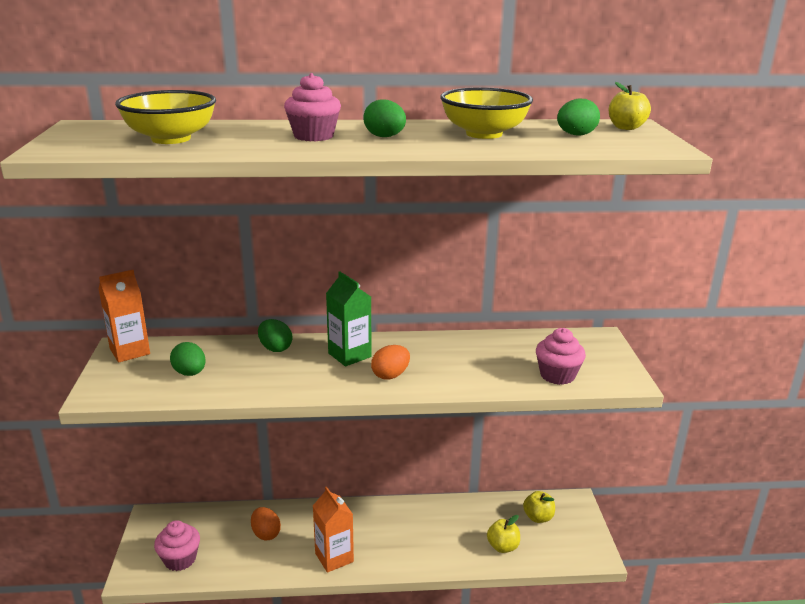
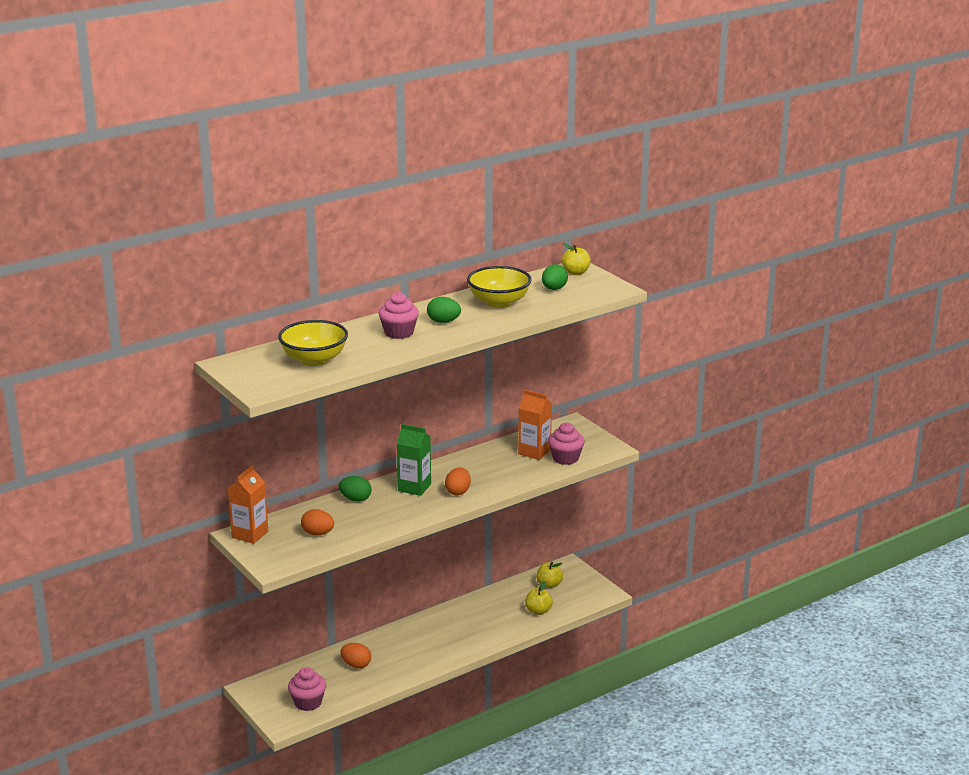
camera: 30 degrees left, 0 degrees up
green egg [170,342,206,376] -> orange egg [301,509,334,536]
orange carton [313,486,354,573] -> orange carton moved to [518,390,552,460]

